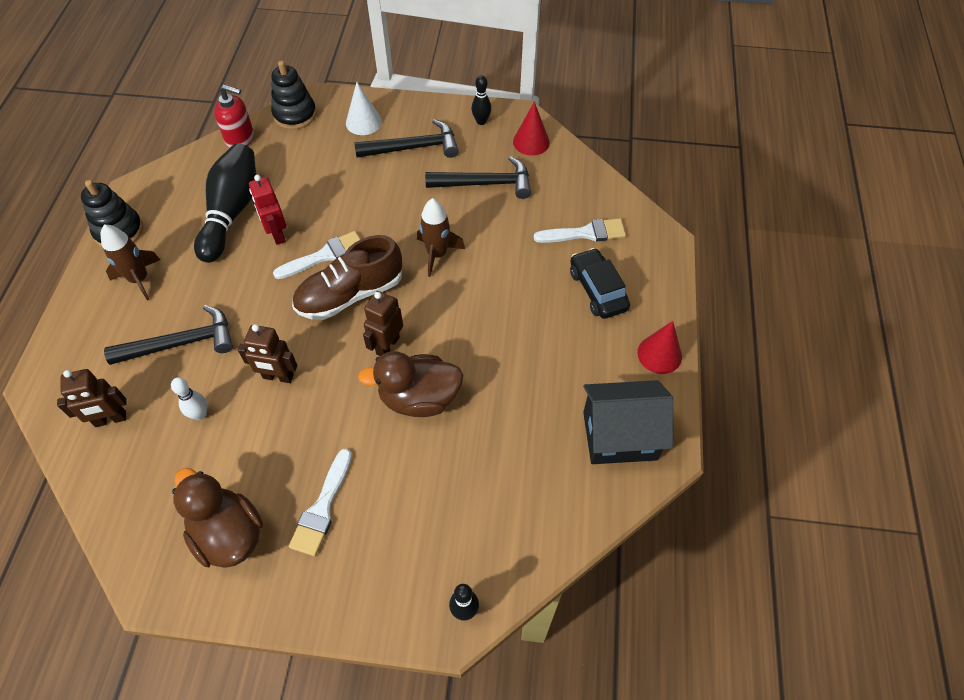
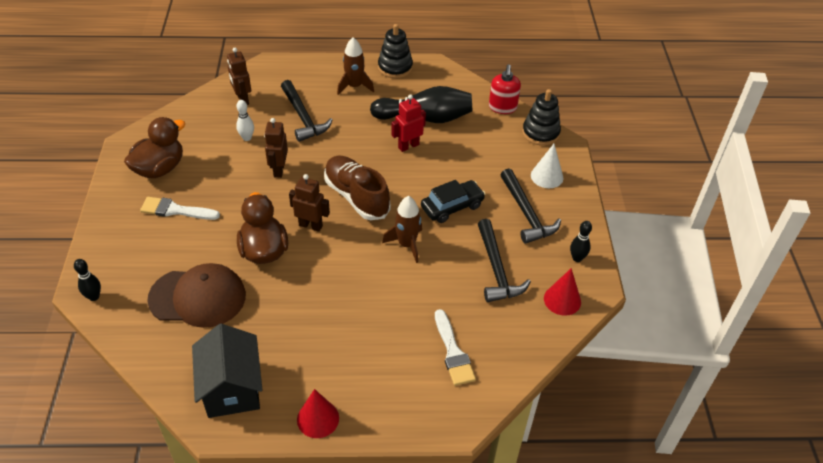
camera: 80 degrees right, 10 degrees down
white brush [273,231,361,279] -> none
black car [570,248,630,319] -> black car moved to [421,180,485,223]
none -> brown cap [147,263,246,328]

